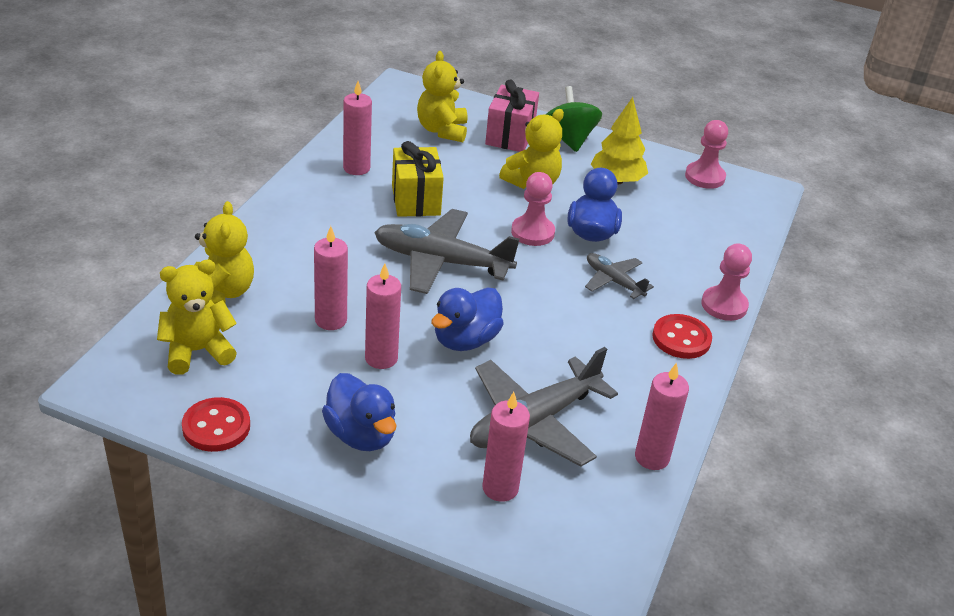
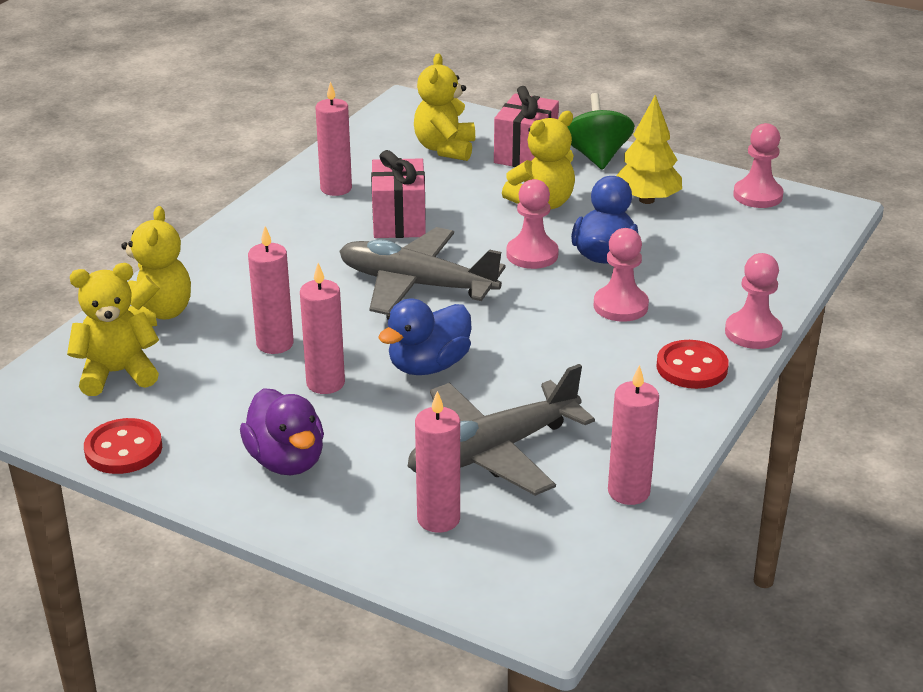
camera: 10 degrees right, 5 degrees down
blue duck [322,373,396,451] -> purple duck [240,388,324,475]
yellow gift [392,141,444,217] -> pink gift [371,150,426,238]
grey plane [585,253,654,299] -> pink pawn [593,228,649,322]

